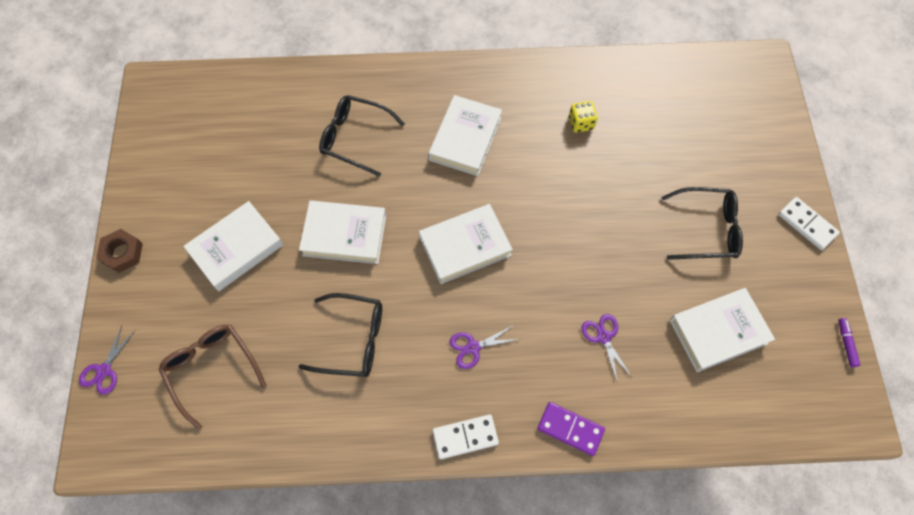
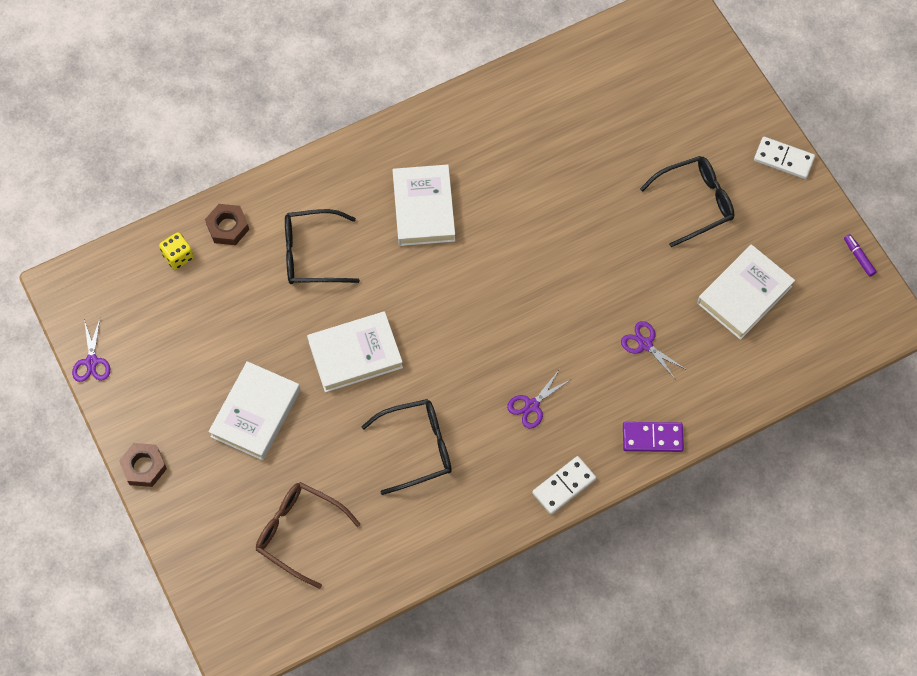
camera: 25 degrees left, 0 degrees up
purple scissors [79,326,135,395] -> purple scissors moved to [72,319,110,382]
white book [419,204,513,284] -> none
yellow dice [569,101,598,133] -> yellow dice moved to [159,232,194,270]
none -> brown nut [205,204,249,245]

